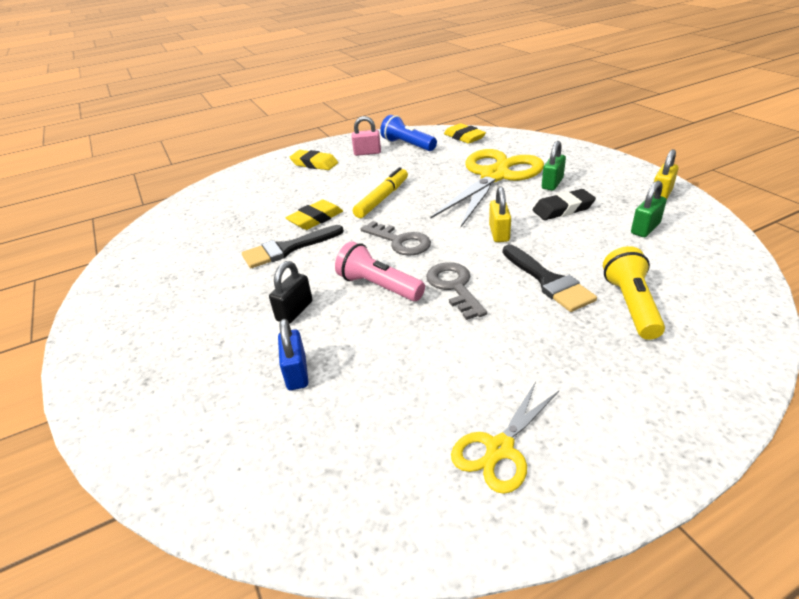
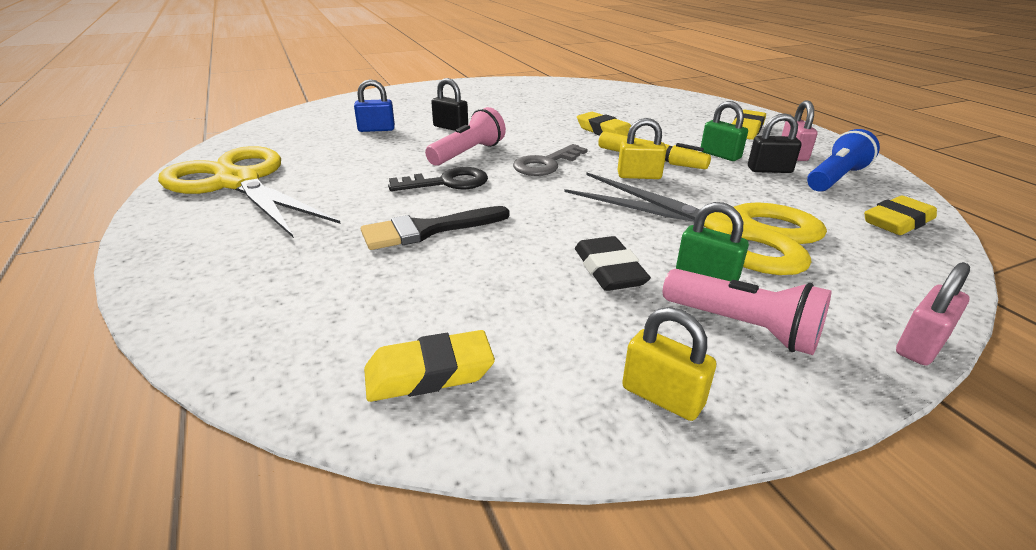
camera: 90 degrees right, 5 degrees down
black brush [242,225,344,268] -> none
grey key [426,262,487,320] -> black key [388,167,488,191]
yellow scissors [451,382,559,494] -> yellow scissors [158,146,341,238], size x2.02
yellow padlock [489,187,511,242] -> yellow padlock moved to [618,118,666,179]
yellow flashlight [603,246,665,340] -> none
green padlock [631,181,667,237] -> green padlock moved to [701,101,748,161]
none -> yellow eraser [364,330,495,402]
none -> pink flashlight [663,269,832,355]
none -> black padlock [748,113,802,173]
none -> pink padlock [896,262,970,365]

